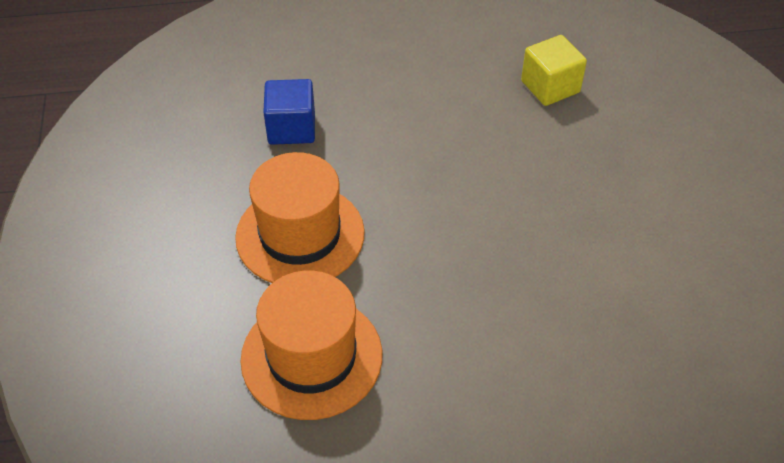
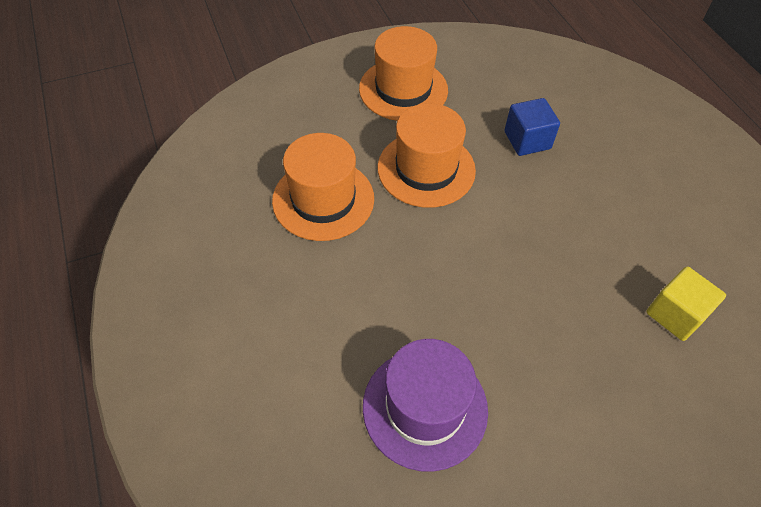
camera: 75 degrees right, 5 degrees up
none -> orange hat [359,26,448,121]
none -> purple hat [363,339,488,472]

